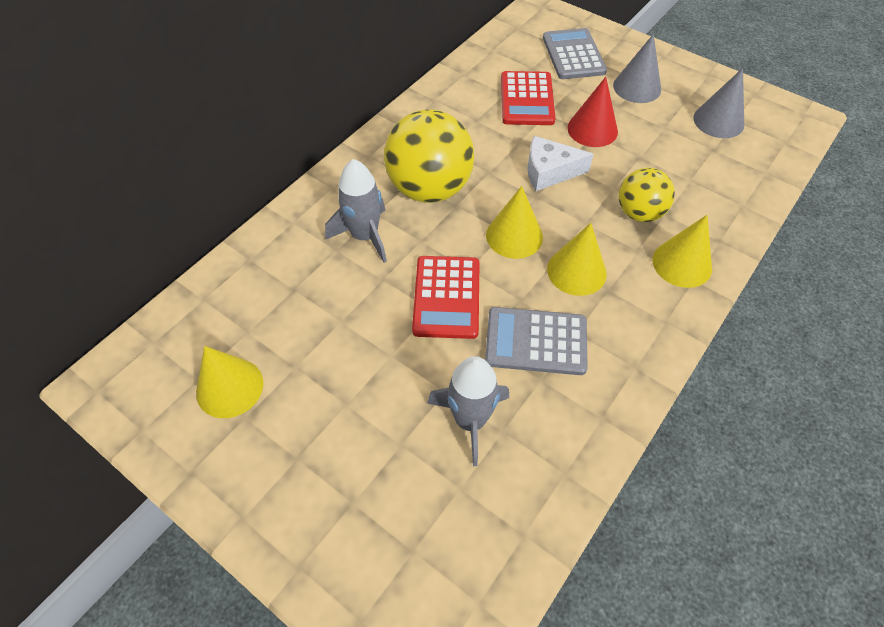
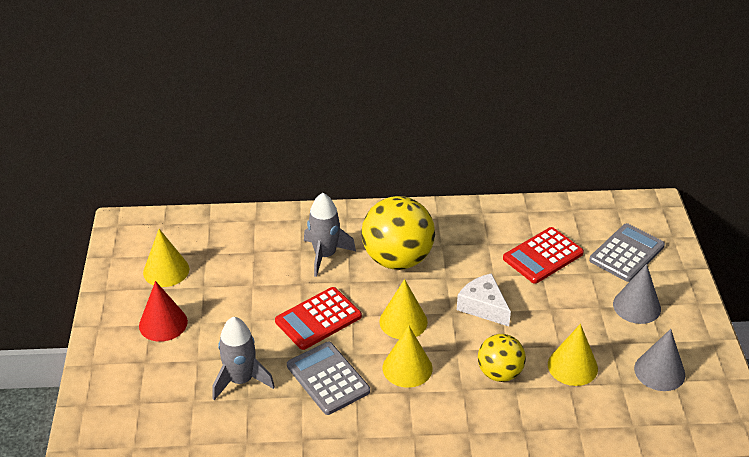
camera: 50 degrees right, 15 degrees down
red cone [567,77,618,147] -> red cone moved to [139,281,188,342]
yellow cone [653,215,712,288] -> yellow cone moved to [548,324,598,386]

